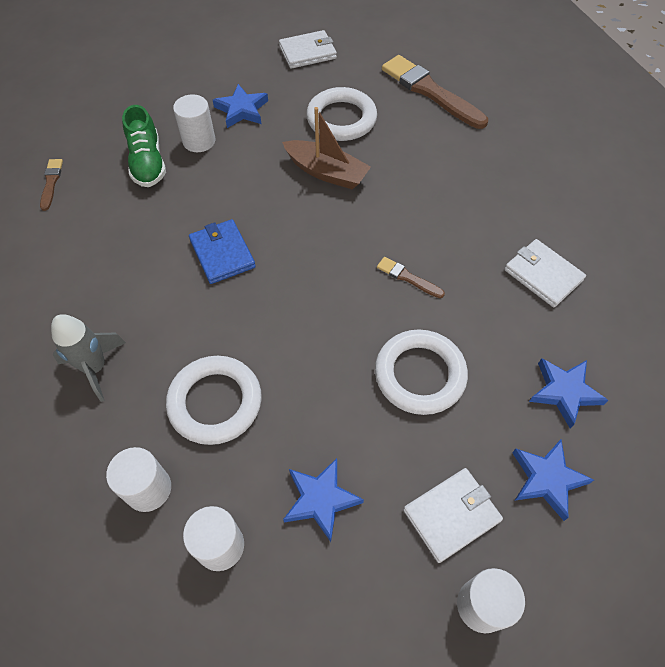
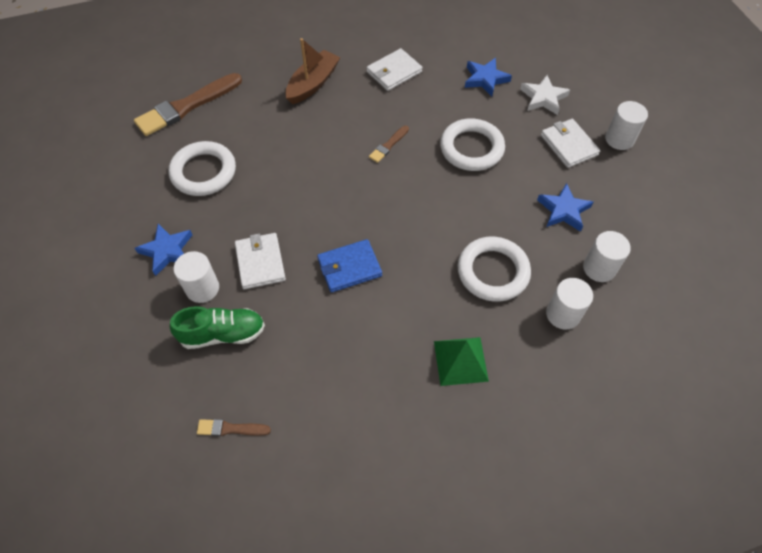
camera: 85 degrees left, 0 degrees up
grey rocket [51,314,126,402] -> green pyramid [434,337,489,386]
white wallet [279,30,337,69] -> white wallet moved to [235,233,286,289]
brown boat [282,107,371,190] -> brown boat moved to [286,38,340,104]
blue star [512,440,594,521] -> white star [520,75,570,115]

